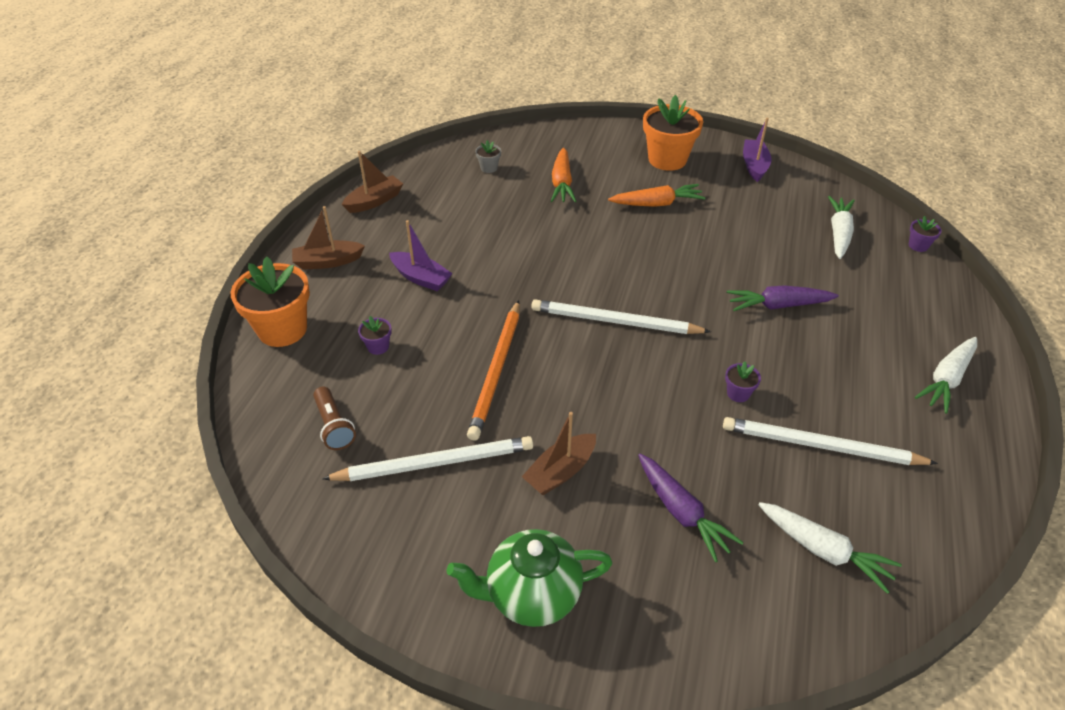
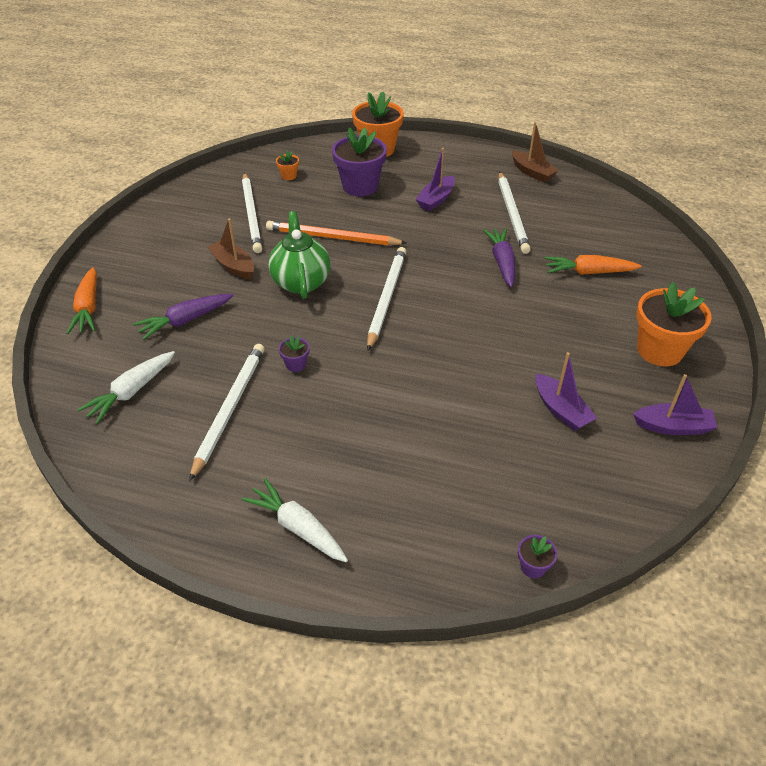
camera: 90 degrees right, 0 degrees up
brown boat [292,206,365,270] -> none
brown flashlight [313,386,356,450] -> orange flower pot [276,151,299,180]
purple flower pot [358,316,392,355] -> purple flower pot [332,128,387,196], size x2.28
green teapot [447,529,612,627] -> green teapot moved to [268,211,330,299]
grey flower pot [475,140,501,173] -> none
orange carrot [608,184,706,207] -> orange carrot moved to [67,267,97,334]
purple carrot [727,285,839,311] -> purple carrot moved to [483,228,516,287]
white carrot [828,196,855,259] -> none
none -> white pencil [498,172,531,254]
none -> purple boat [535,352,597,431]

